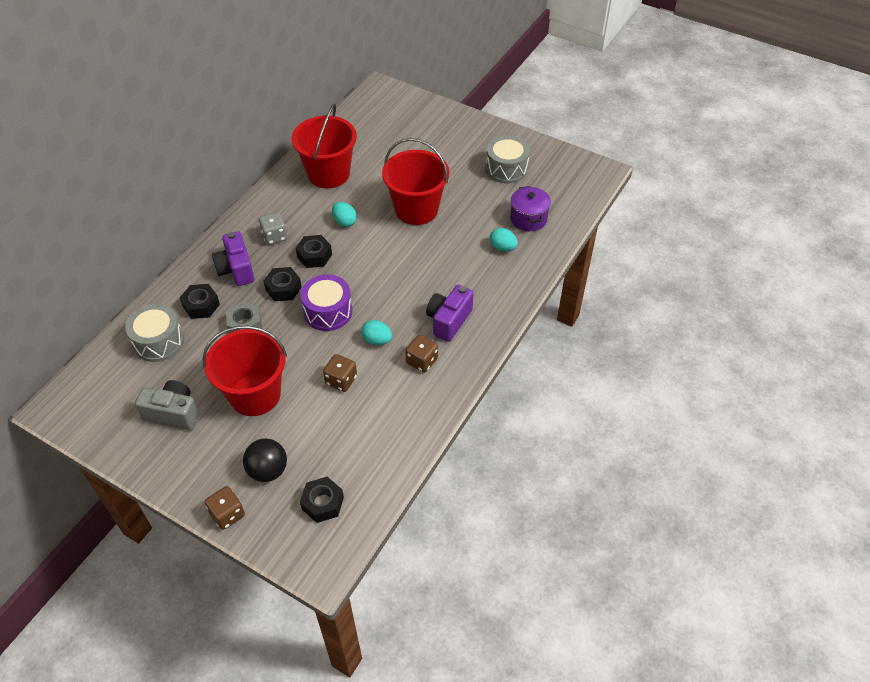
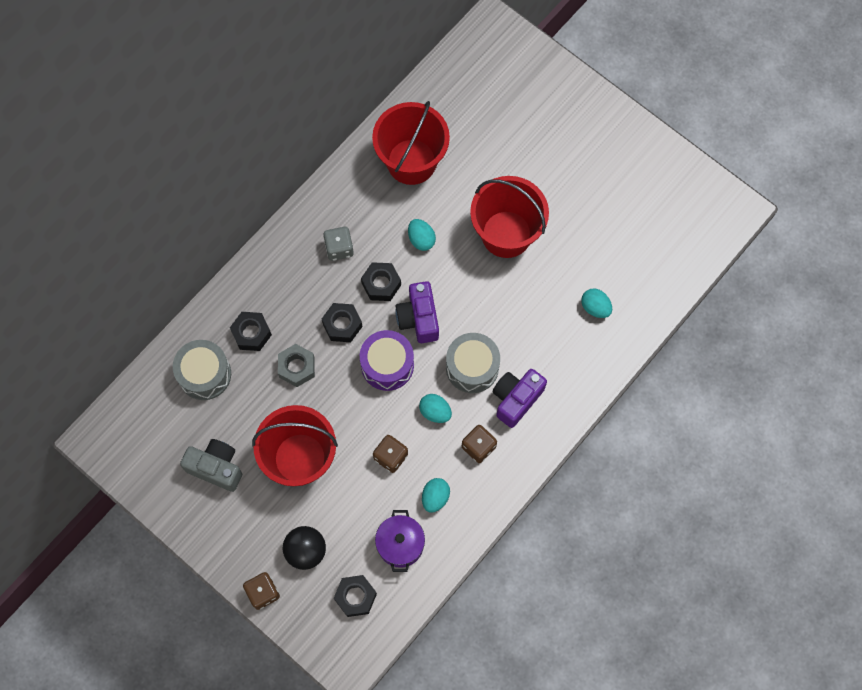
camera: 10 degrees right, 20 degrees up
purple camera [212,231,255,286] -> purple camera moved to [395,281,439,343]
grey drum [486,135,530,184] -> grey drum moved to [446,333,500,393]
purple pot [510,186,551,231] -> purple pot moved to [375,510,425,572]
none -> turquoise egg [422,478,450,513]

